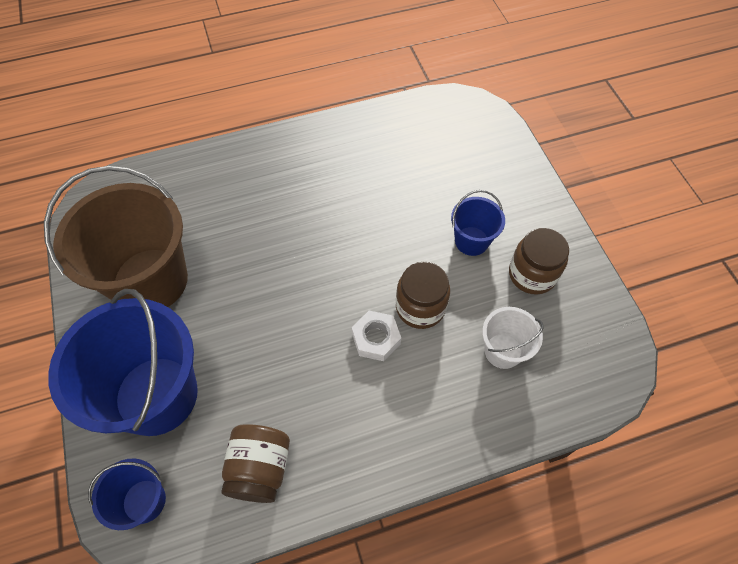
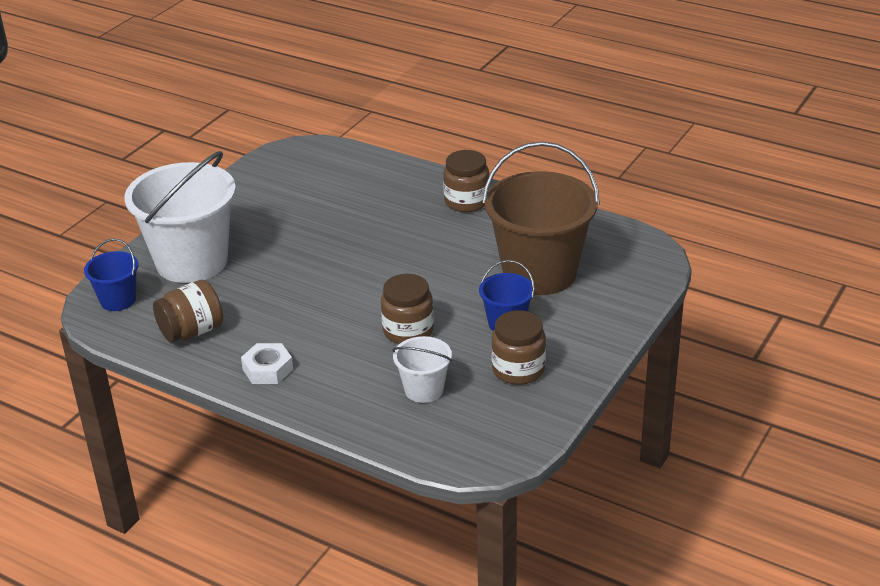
camera: 50 degrees right, 25 degrees down
brown bucket [44,166,188,307] -> brown bucket moved to [482,141,600,295]
blue bucket [48,289,198,436] -> white bucket [125,151,236,283]
white nut [352,311,401,361] -> white nut moved to [241,343,293,384]
none -> brown jar [443,150,490,212]

